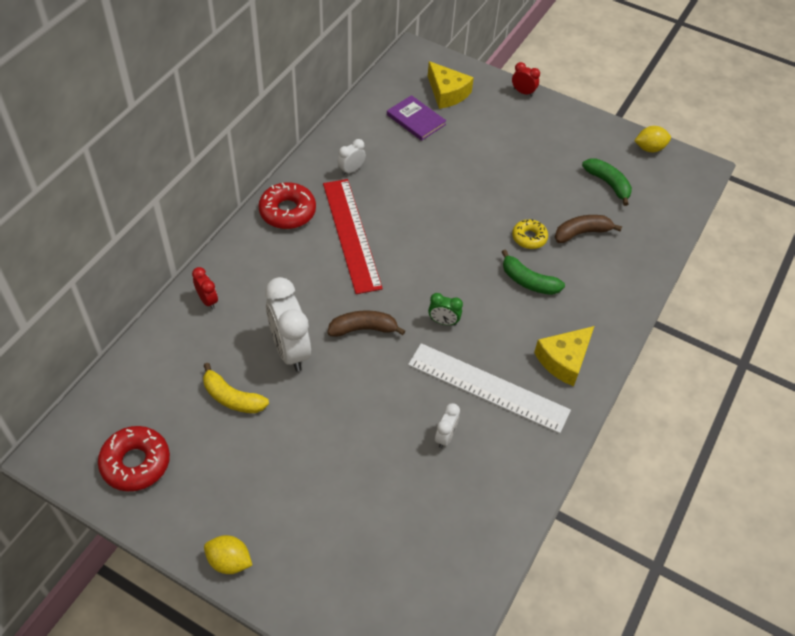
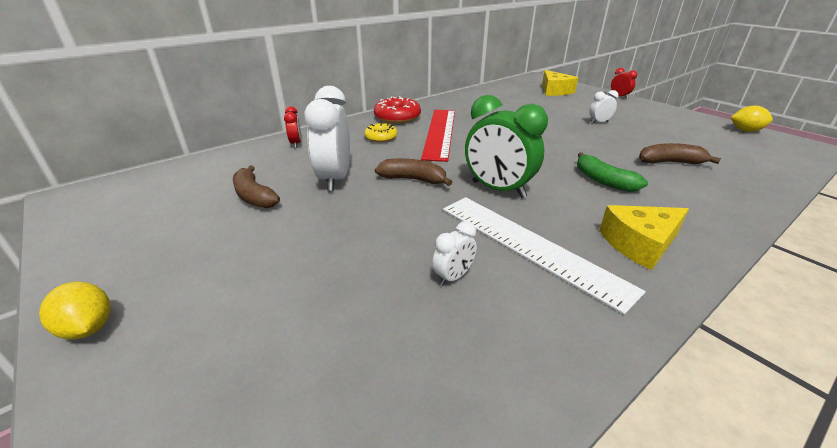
camera: 25 degrees right, 20 degrees down
red donut [98,426,170,491] -> none
yellow banana [203,363,269,413] -> brown banana [233,166,280,208]
white clock [338,139,366,175] -> white clock moved to [589,90,619,124]
purple book [387,95,446,141] -> none
green clock [428,293,463,325] -> green clock [465,95,548,198], size x2.07
yellow donut [512,219,548,249] -> yellow donut moved to [364,123,397,142]
green banana [582,158,632,206] -> none

